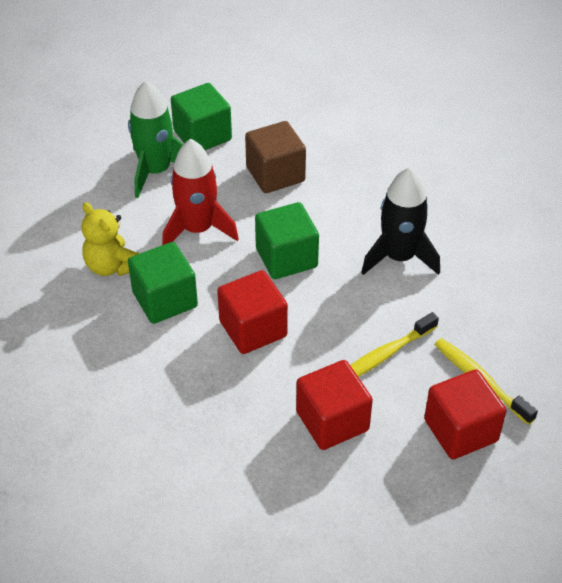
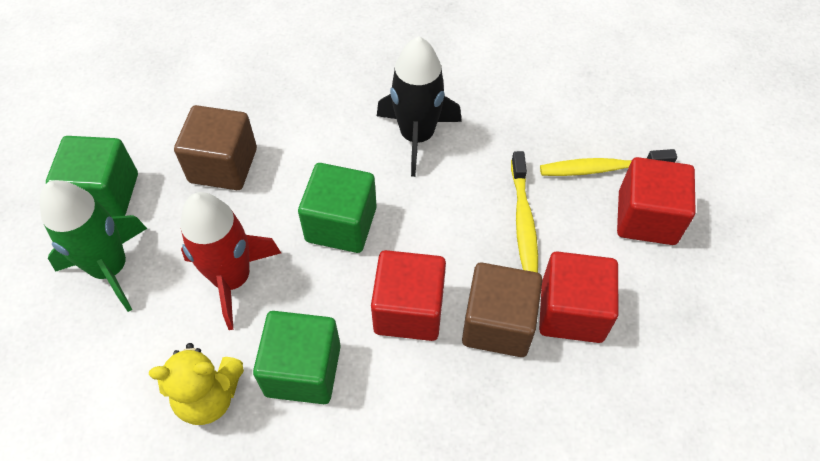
camera: 55 degrees left, 10 degrees up
none -> brown cube [462,263,542,357]

